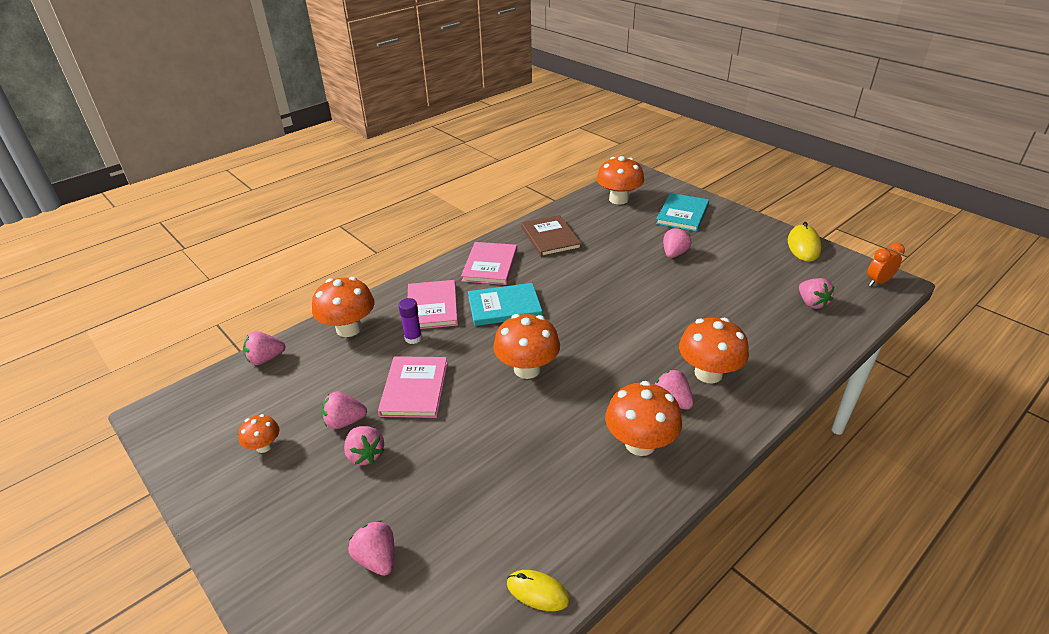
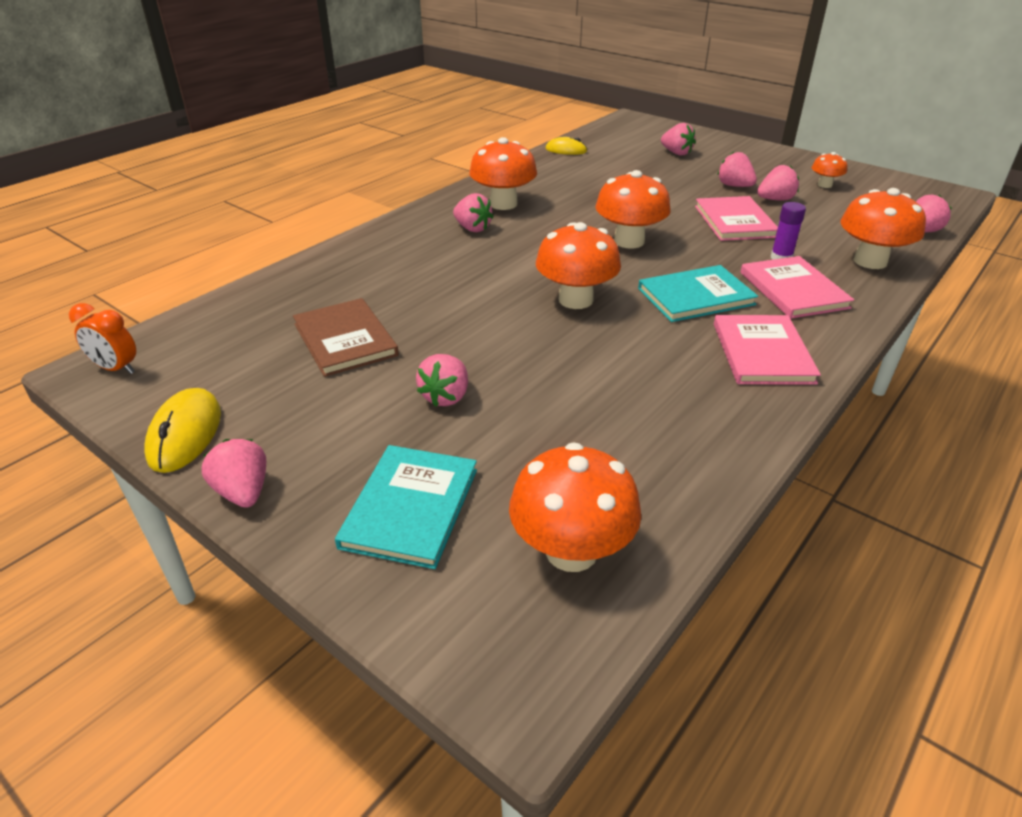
camera: 170 degrees right, 0 degrees up
brown book [521,215,582,257] -> brown book moved to [293,298,399,377]
orange mushroom [679,318,749,383] -> orange mushroom moved to [536,222,621,309]
pink strawberry [799,278,834,309] -> pink strawberry moved to [202,439,266,508]
orange clock [867,243,905,286] -> orange clock turned 60 degrees clockwise [69,303,136,374]

